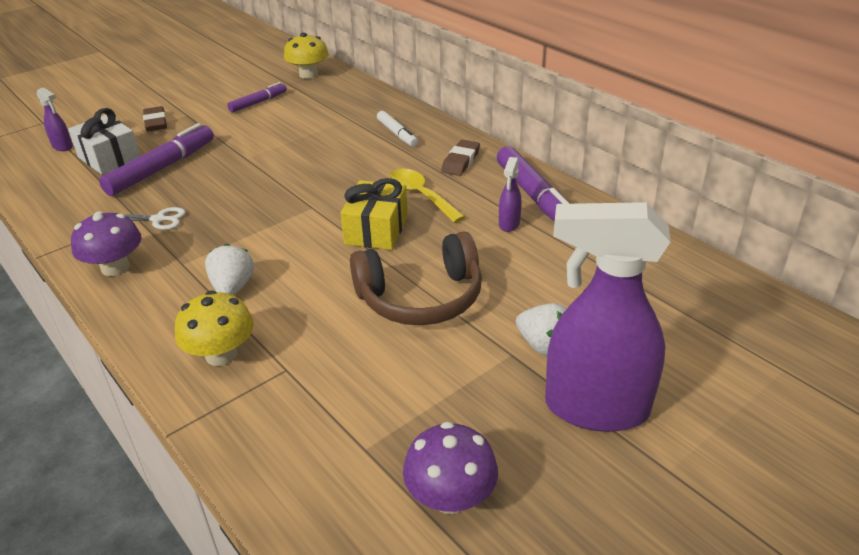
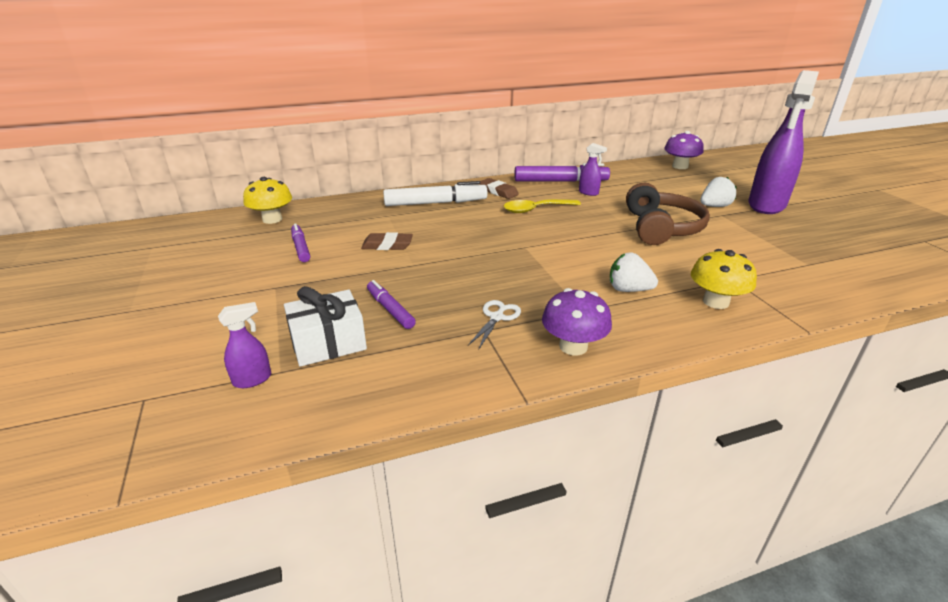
camera: 70 degrees left, 5 degrees down
purple marker [99,123,214,196] -> purple marker [367,280,416,329], size x0.58
brown eraser [143,106,167,131] -> brown eraser moved to [361,232,413,250]
yellow gift [340,178,408,250] -> none
white marker [377,111,418,147] -> white marker [383,181,488,206], size x1.73
purple mushroom [403,422,498,514] -> purple mushroom moved to [664,131,704,169]

